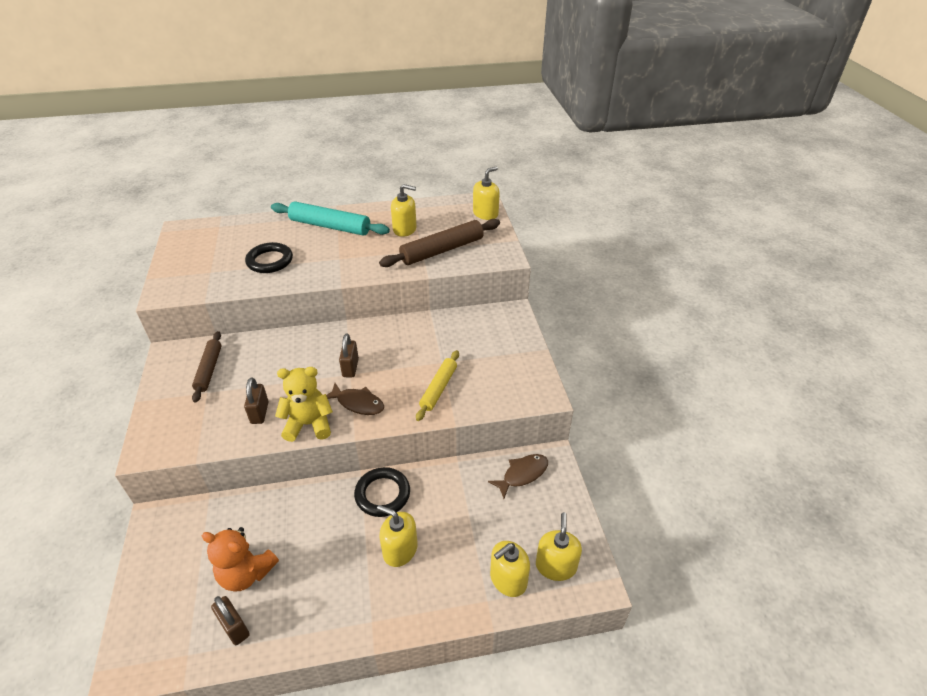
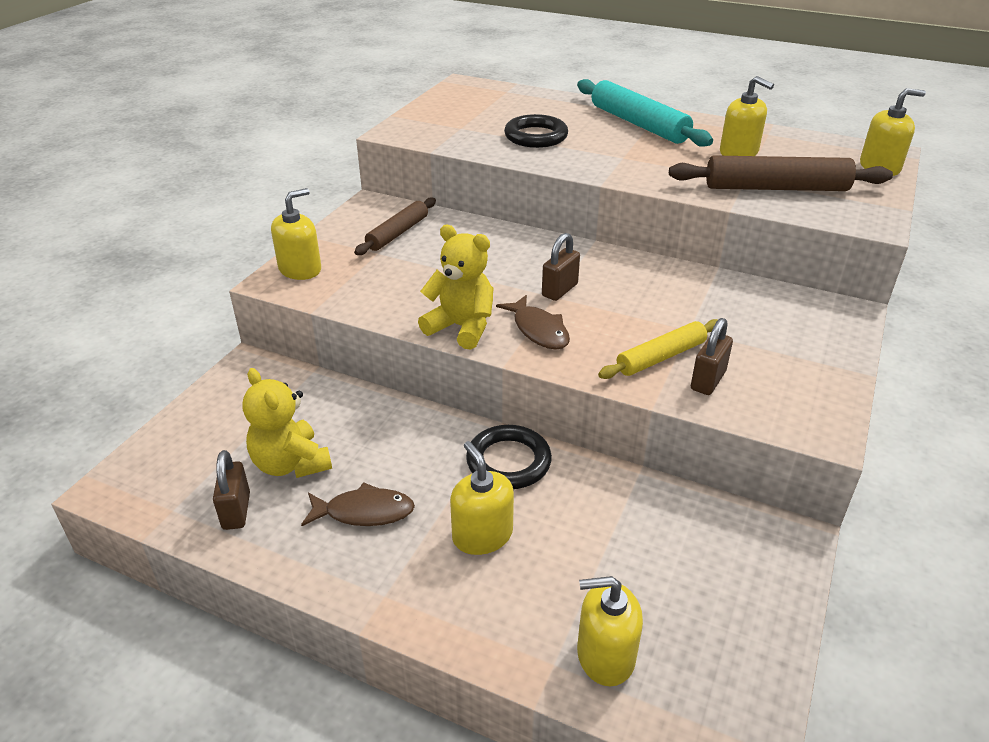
camera: 35 degrees right, 5 degrees down
orange teddy bear [202,527,279,592] -> yellow teddy bear [242,368,332,478]
brown padlock [244,378,269,424] -> brown padlock moved to [691,318,733,395]
brown fish [488,454,548,499] -> brown fish moved to [301,482,415,526]
yellow soap dispenser [536,512,582,581] -> yellow soap dispenser moved to [271,188,321,280]

